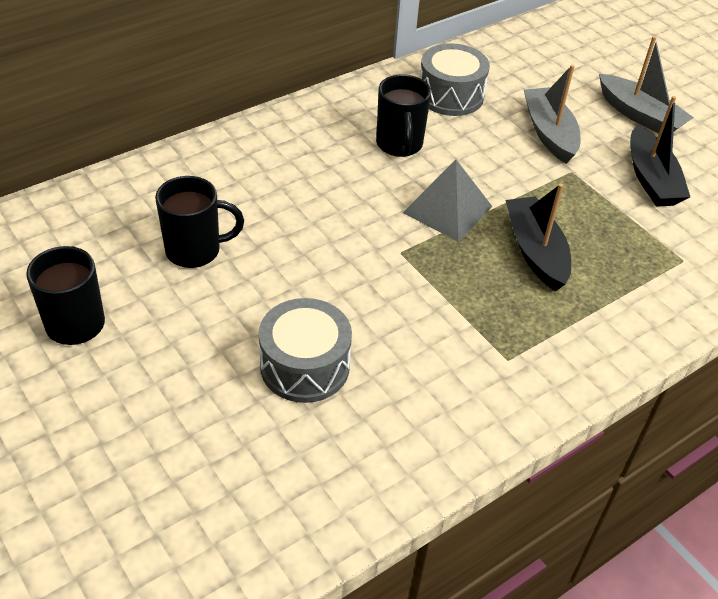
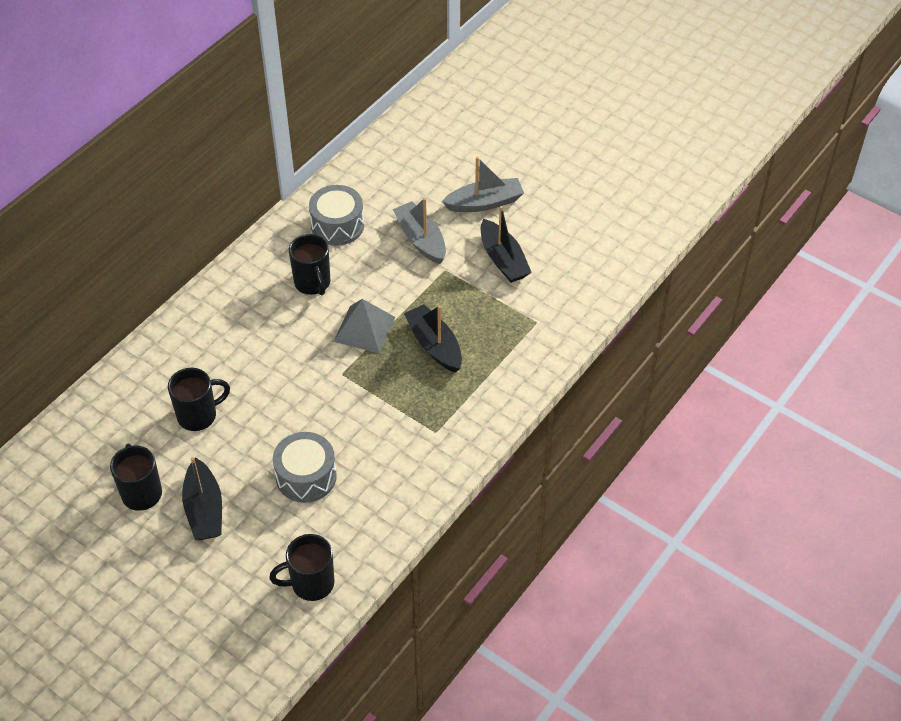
camera: 15 degrees left, 5 degrees up
grey boat [599,36,694,133] -> grey boat turned 45 degrees counterclockwise [442,157,524,212]
none -> black boat [182,457,222,540]
none -> black mug [269,534,335,601]

